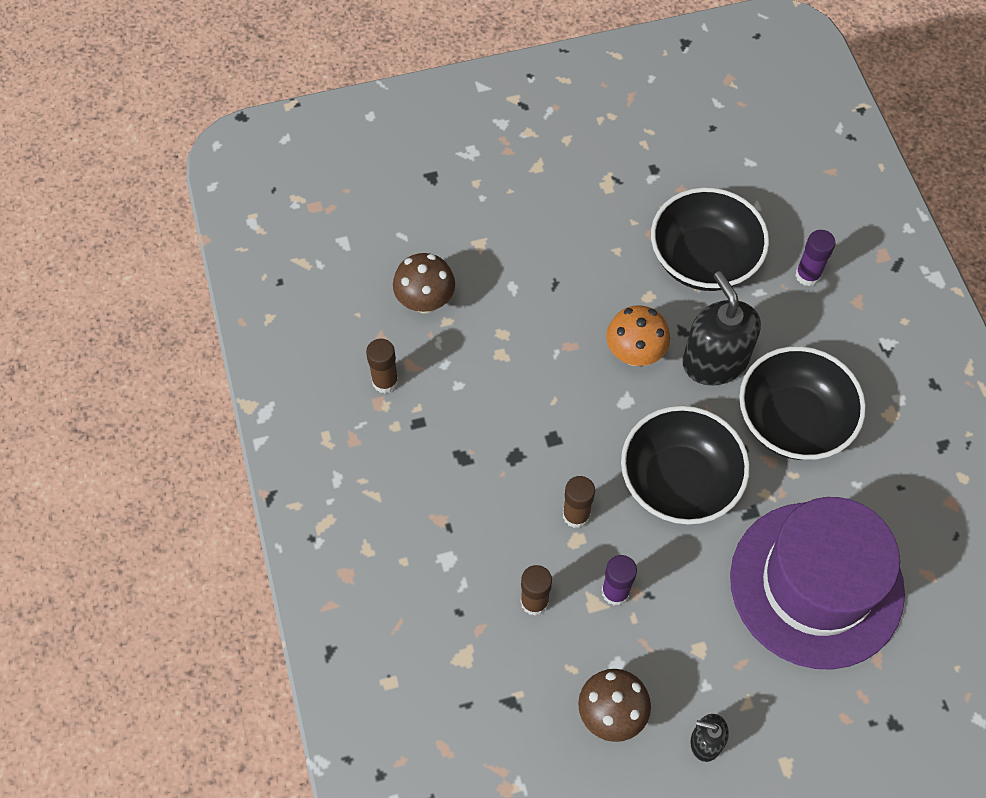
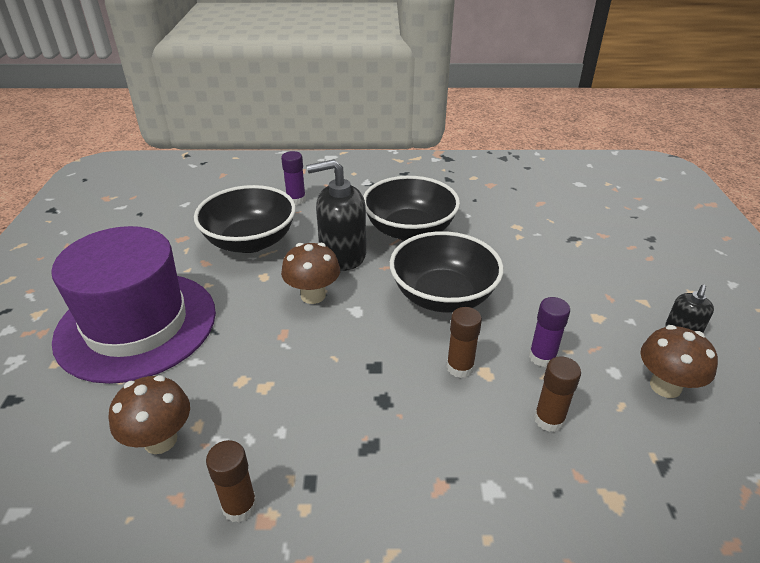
camera: 75 degrees left, 25 degrees down
orange mushroom [606,305,670,366] -> brown mushroom [281,243,340,304]
purple hat [730,497,905,670] -> purple hat moved to [51,226,216,384]

